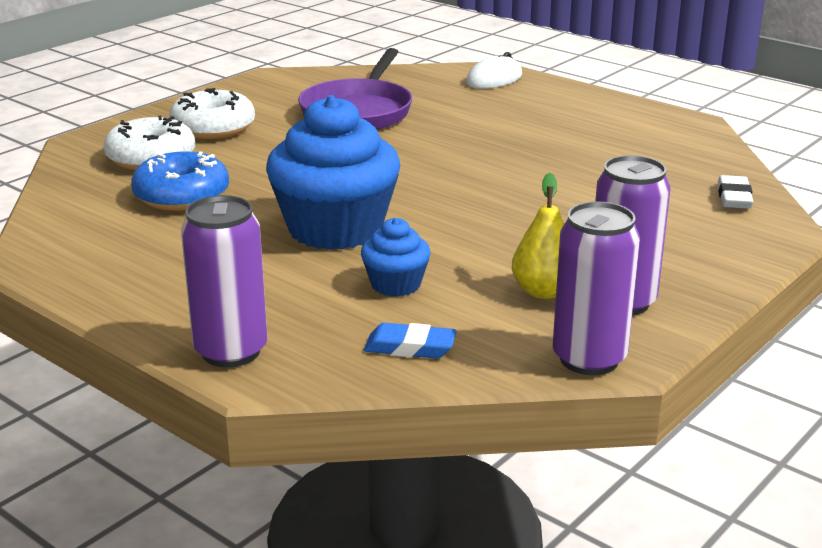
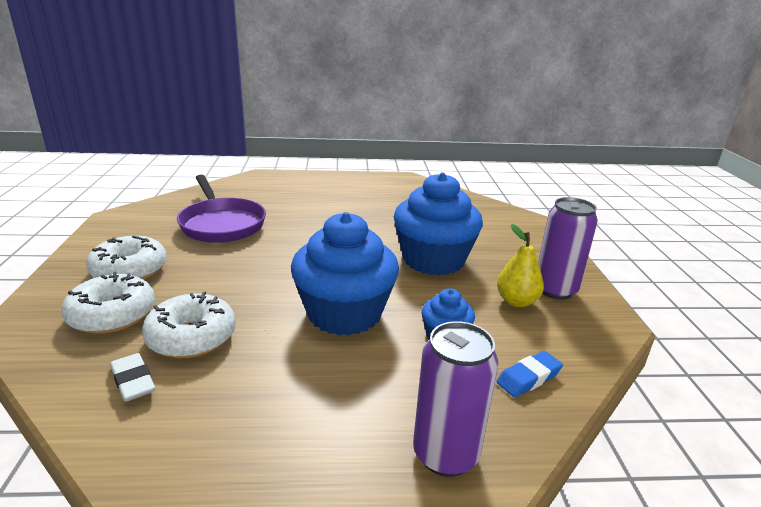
camera: 45 degrees left, 0 degrees up
blue donut [131,151,229,211] -> white donut [142,292,236,358]
white mouse [466,52,522,89] -> none
purple can [553,201,640,375] -> none
white eraser [718,175,753,209] -> white eraser moved to [110,353,155,402]
none -> blue cupcake [394,172,483,276]

